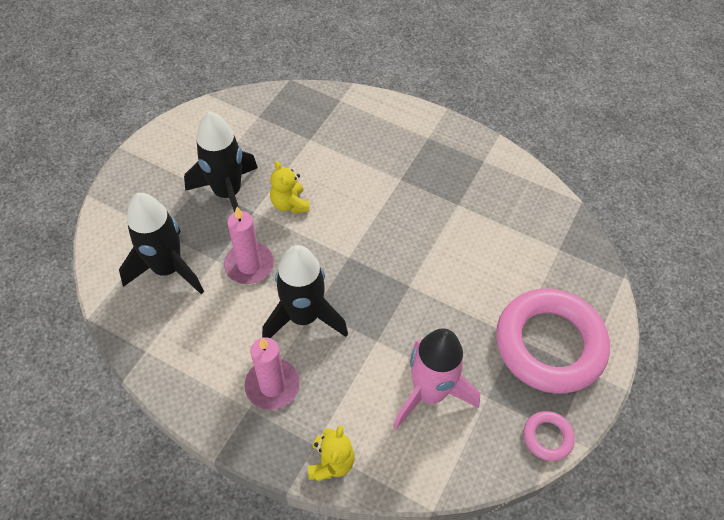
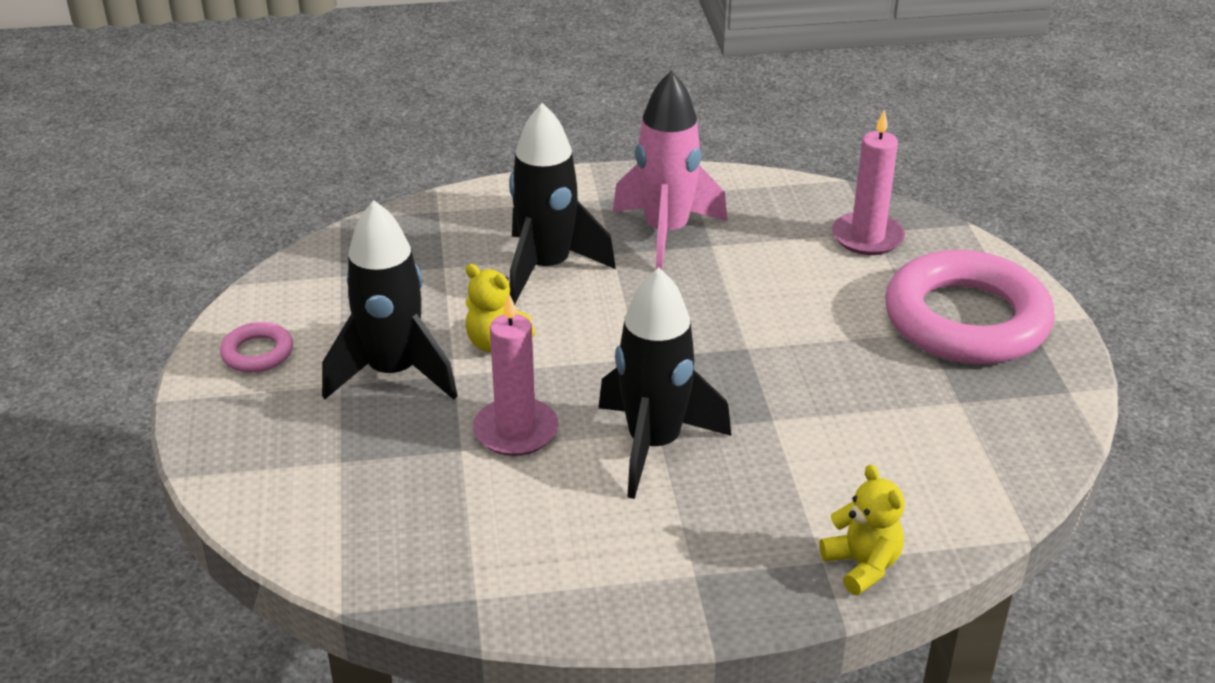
camera: 35 degrees left, 20 degrees down
black rocket [119,193,204,294] -> black rocket moved to [509,103,616,305]
pink candle [244,337,300,410] -> pink candle moved to [832,110,905,255]
pink rocket [393,328,480,429] -> pink rocket moved to [613,71,727,270]
pink ring [523,411,575,461] -> pink ring moved to [220,322,293,373]

